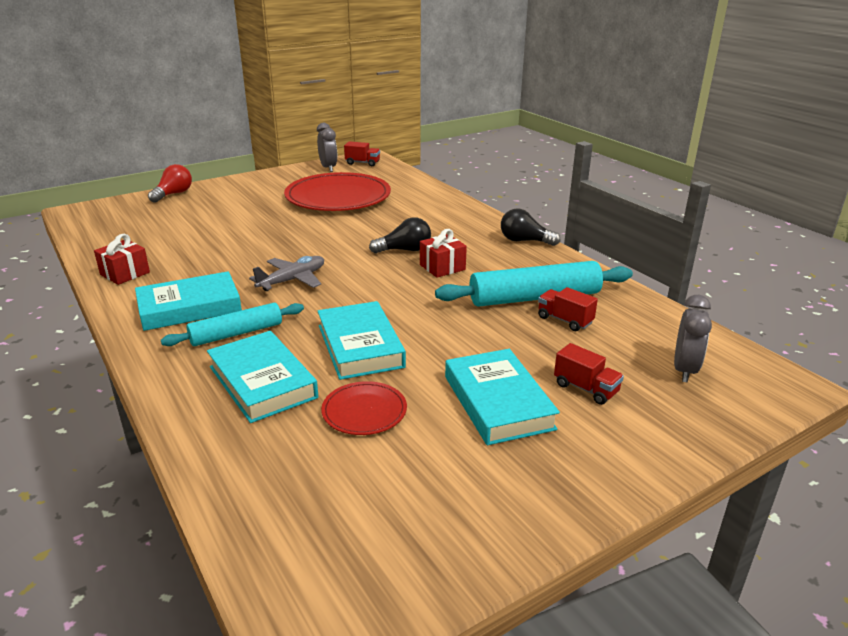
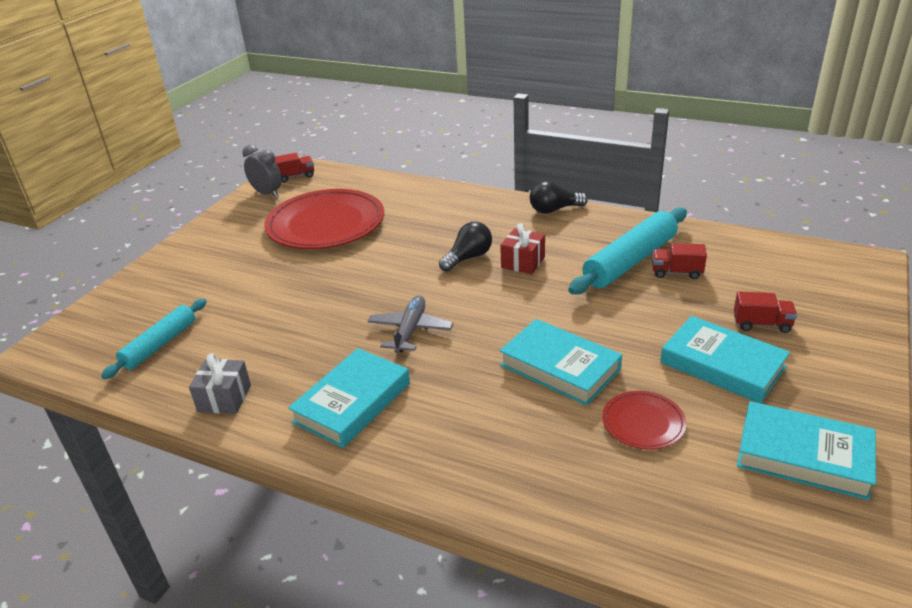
camera: 30 degrees left, 5 degrees up
red gift [94,234,150,285] -> grey gift [189,354,251,414]
red light bulb [148,164,192,203] -> none
turquoise rolling pin [161,303,304,346] -> turquoise rolling pin moved to [101,298,207,379]
turquoise book [207,331,318,423] -> turquoise book moved to [737,401,876,500]
grey clock [674,295,712,382] -> none

